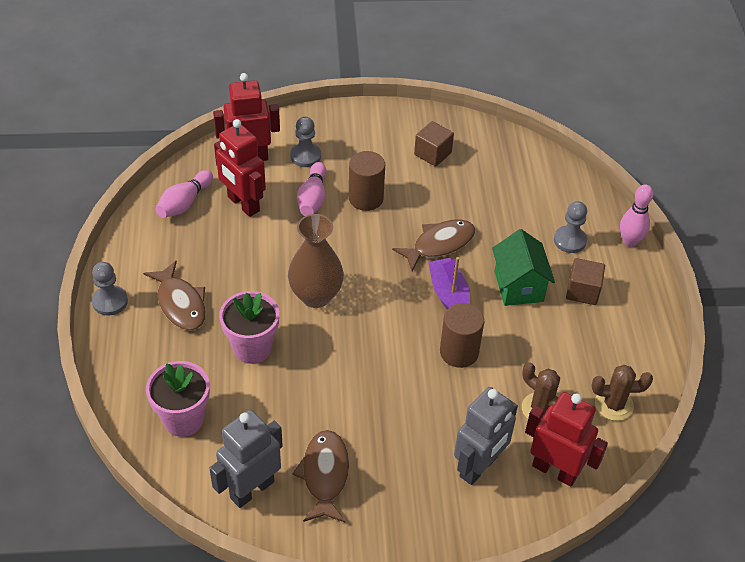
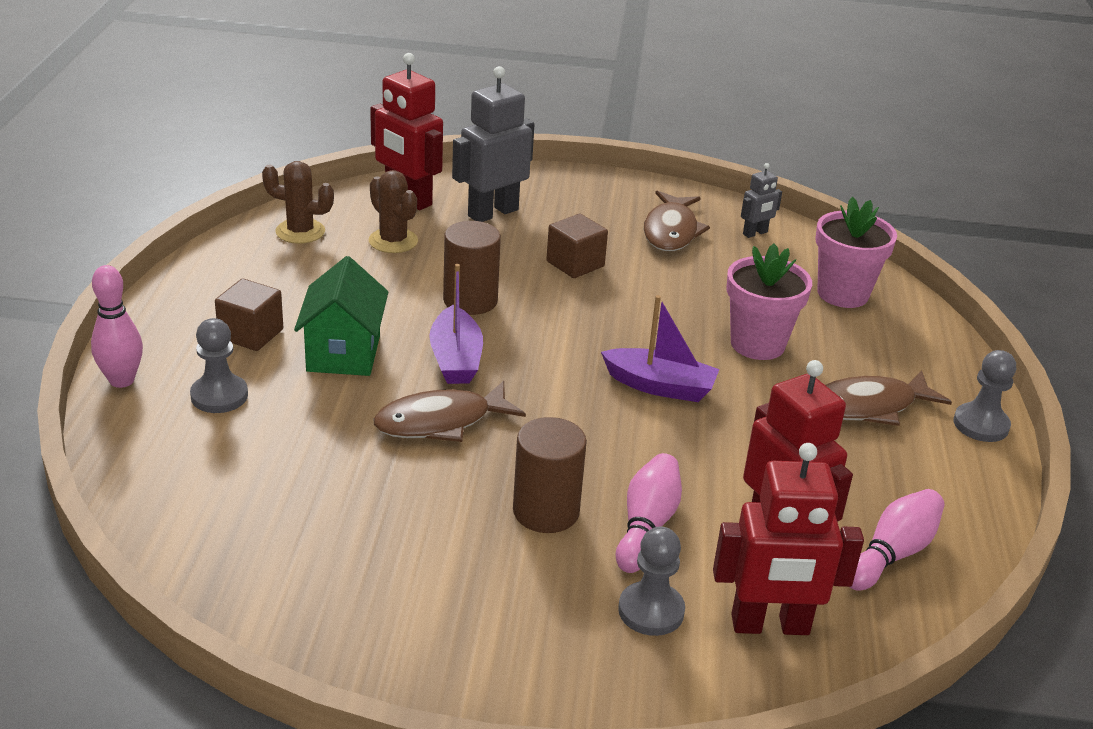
camera: 170 degrees left, 15 degrees down
brown fish [143,261,206,331] -> brown fish turned 90 degrees counterclockwise [826,370,952,426]
grey robot [209,410,283,508] -> grey robot [741,163,782,238], size x0.50
brown vase [288,214,344,308] -> purple boat [601,295,720,402]
brown cube [414,121,454,167] -> brown cube moved to [546,214,608,278]

